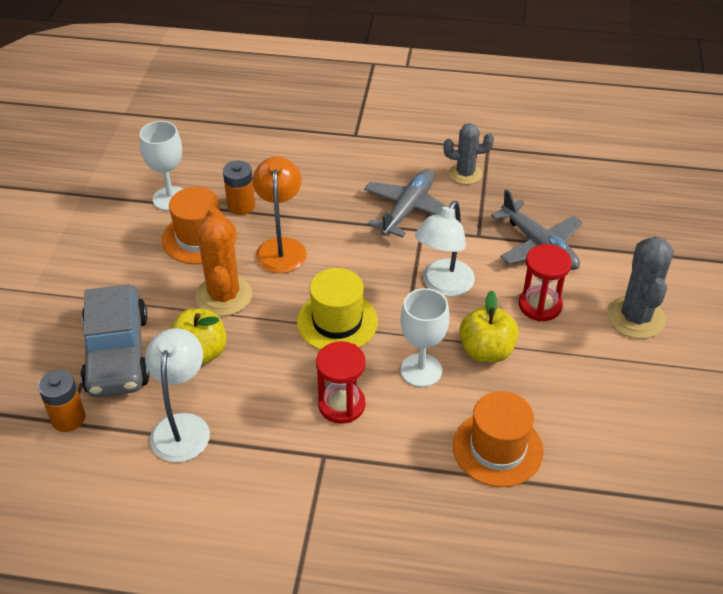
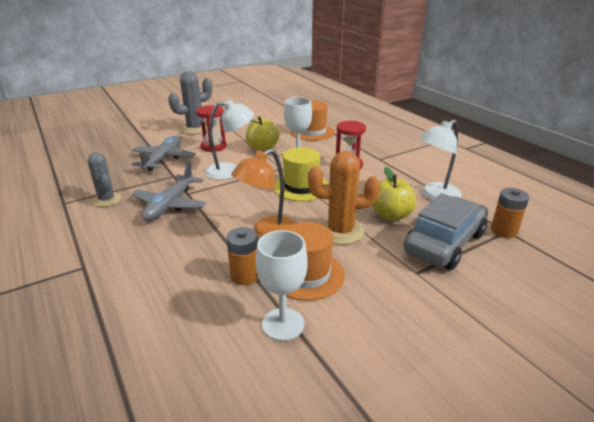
camera: 130 degrees left, 15 degrees down
orange cactus [196,207,252,316] -> orange cactus turned 45 degrees clockwise [308,151,380,245]
grey plane [364,169,455,238] -> grey plane turned 60 degrees counterclockwise [131,162,207,221]

